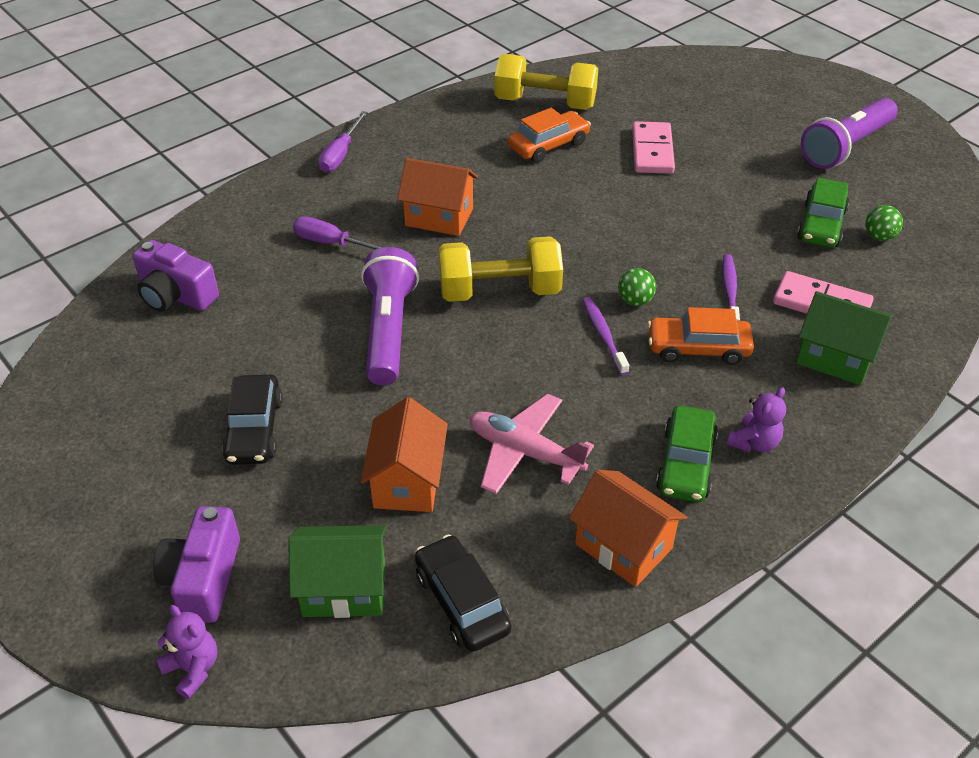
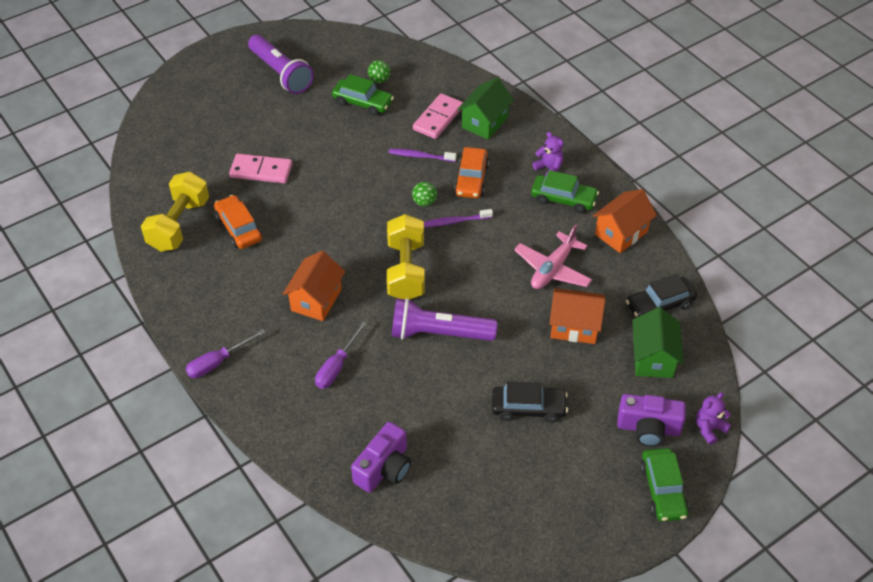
camera: 85 degrees left, 5 degrees up
purple screwdriver [318,111,368,172] -> purple screwdriver turned 120 degrees clockwise [186,329,266,378]
none -> green car [640,448,689,522]

